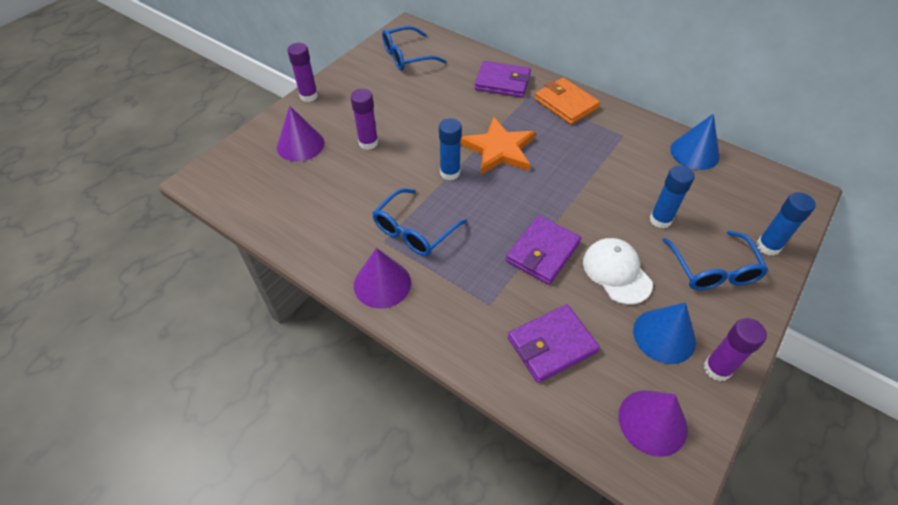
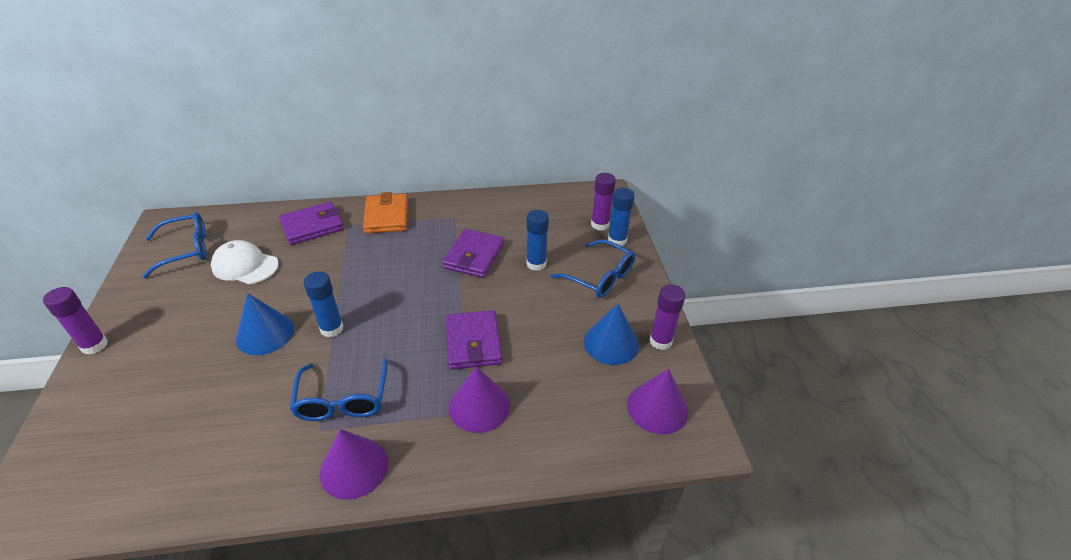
camera: 45 degrees left, 10 degrees down
purple cone [277,106,324,162] -> purple cone moved to [449,366,510,433]
purple glue stick [351,89,378,150] -> purple glue stick moved to [591,173,616,231]
blue glasses [382,26,446,71] -> blue glasses turned 135 degrees counterclockwise [142,212,207,278]
orange star [460,117,536,175] -> none
purple wallet [508,304,600,383] -> purple wallet moved to [442,229,504,278]
orange wallet [535,78,600,125] -> orange wallet turned 75 degrees clockwise [363,192,408,233]
white cap [583,238,653,305] -> white cap moved to [211,240,279,284]
blue cone [670,114,720,170] -> blue cone moved to [236,293,294,355]

